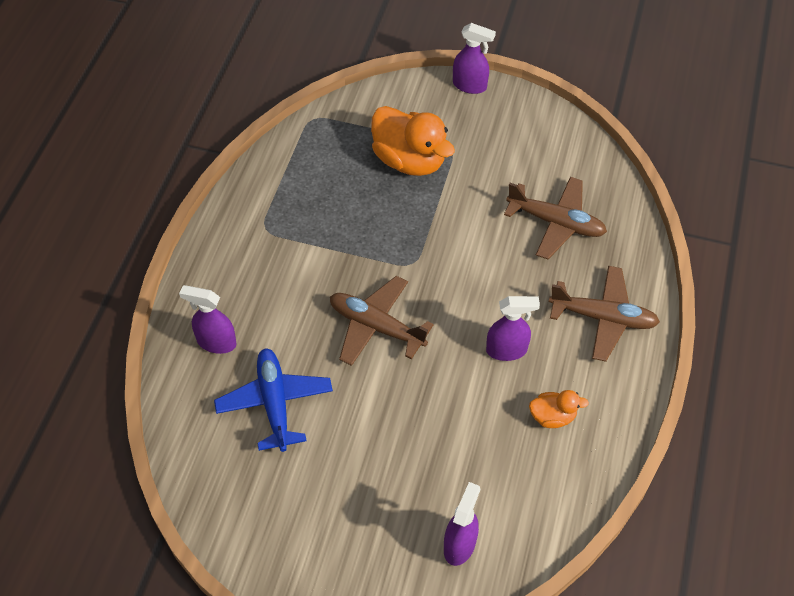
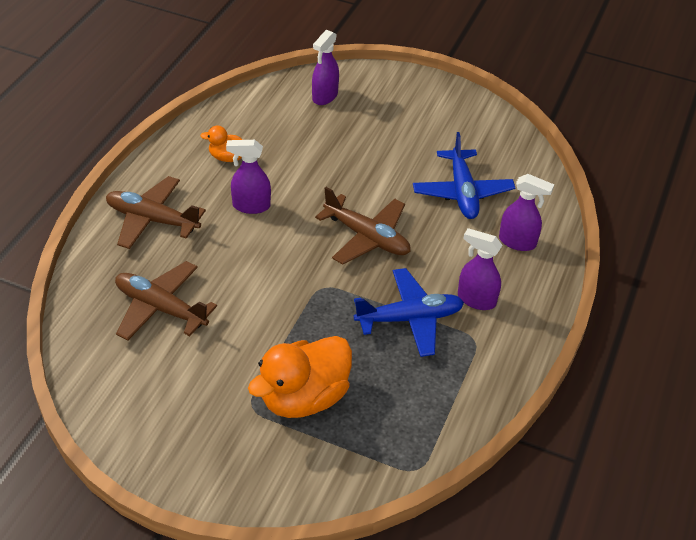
camera: 175 degrees left, 10 degrees down
orange duck [371,106,455,176] -> orange duck turned 90 degrees counterclockwise [248,336,352,418]
purple spray bottle [453,23,496,94] -> purple spray bottle moved to [458,228,502,310]
none -> blue plane [354,268,464,357]

